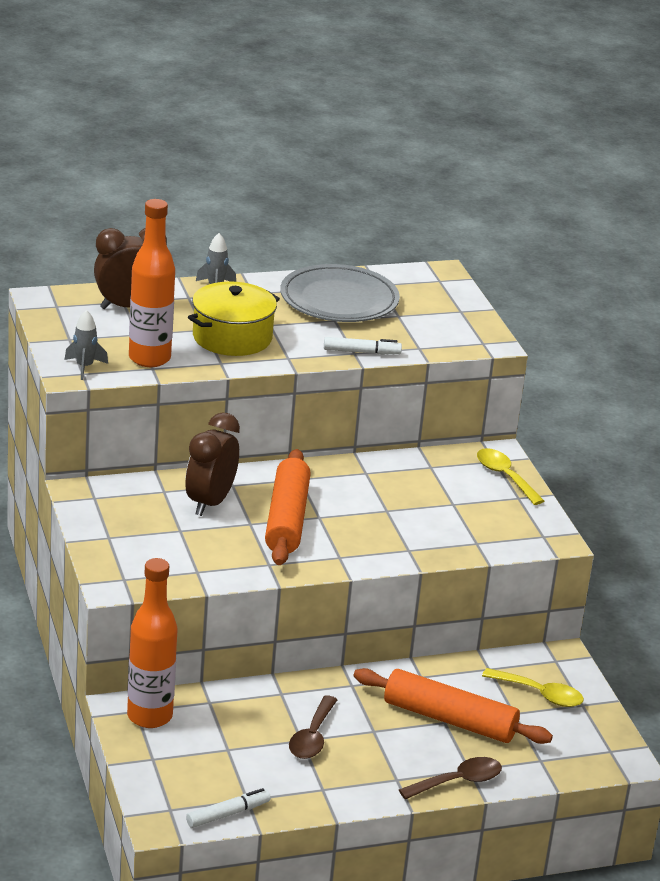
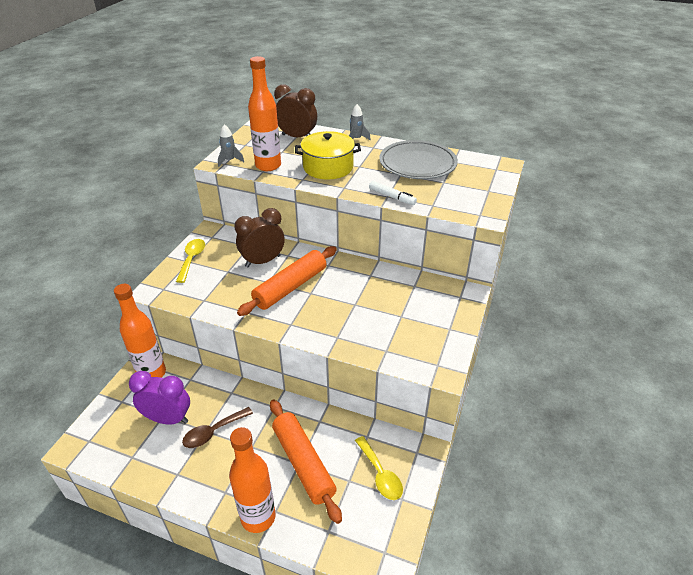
camera: 40 degrees right, 10 degrees up
white marker [186,788,271,828] -> none
brown spoon [399,757,502,799] -> orange bottle [229,427,276,533]
yellow spoon [477,448,544,505] -> yellow spoon moved to [176,239,205,283]
none -> purple clock [129,371,190,425]

